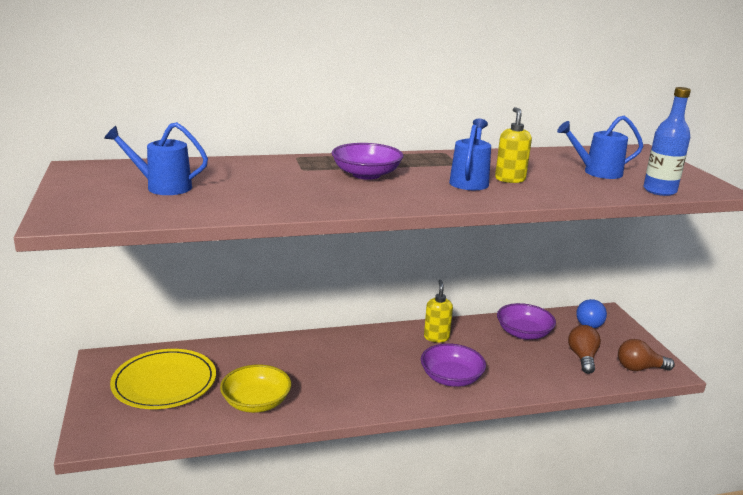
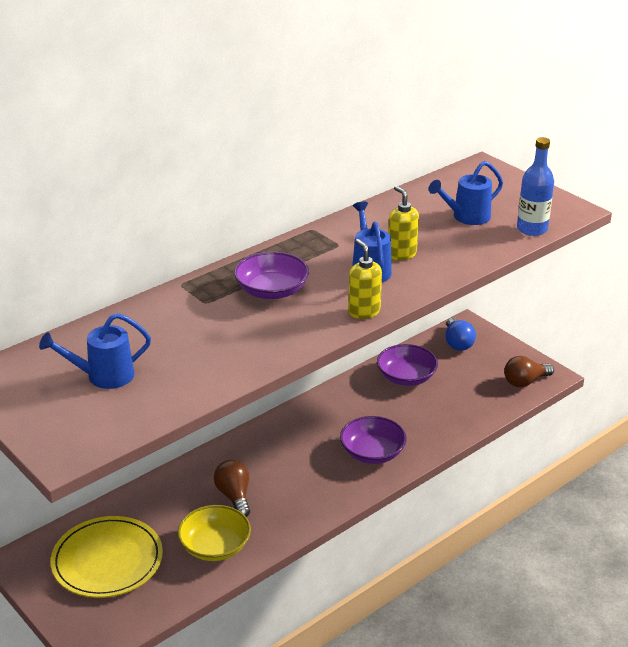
camera: 25 degrees left, 10 degrees up
yellow soap dispenser [424,280,453,342] -> yellow soap dispenser moved to [348,239,382,319]
brown light bulb [568,325,601,374] -> brown light bulb moved to [214,460,250,517]

